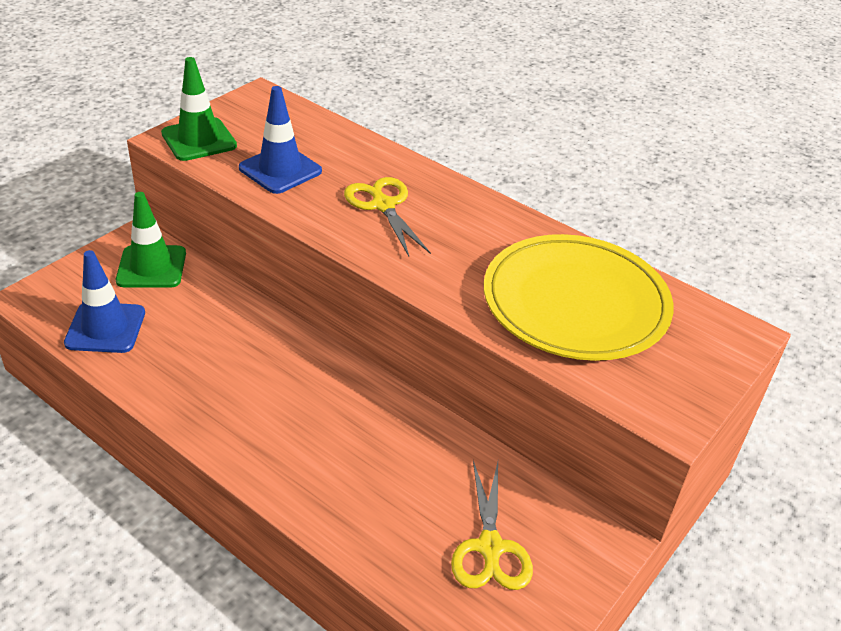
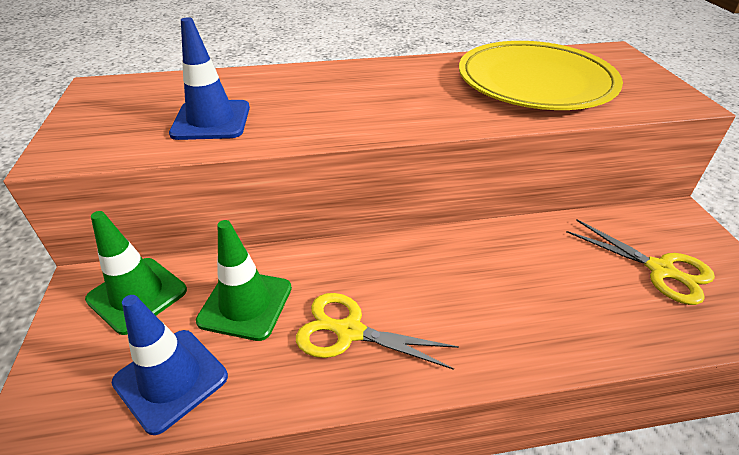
camera: 45 degrees left, 0 degrees up
green traffic cone [161,57,237,161] -> green traffic cone moved to [196,220,292,341]
yellow scissors [344,177,431,256] -> yellow scissors moved to [296,293,459,370]

